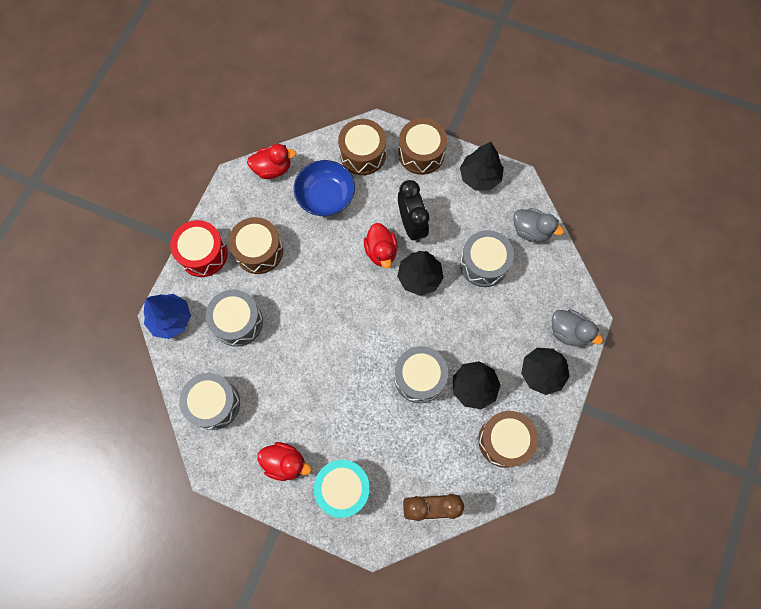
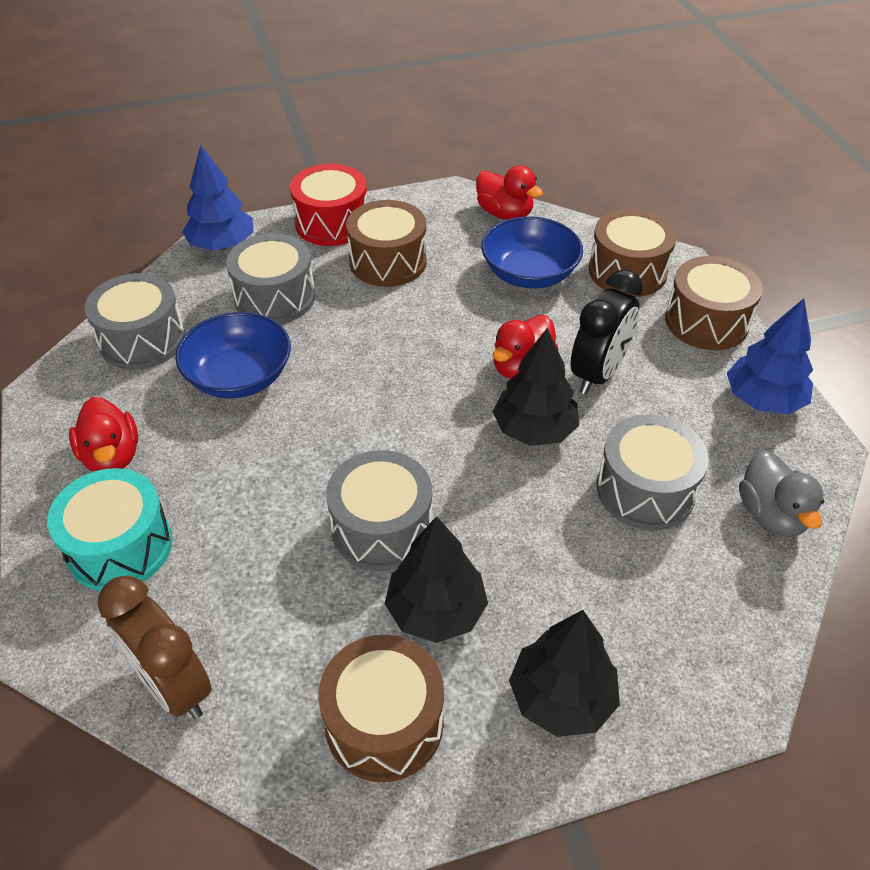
camera: 50 degrees right, 25 degrees down
black tree [460,142,504,190] -> blue tree [727,298,813,414]
grey duck [552,310,603,346] -> none
none -> blue bowl [175,312,291,399]

